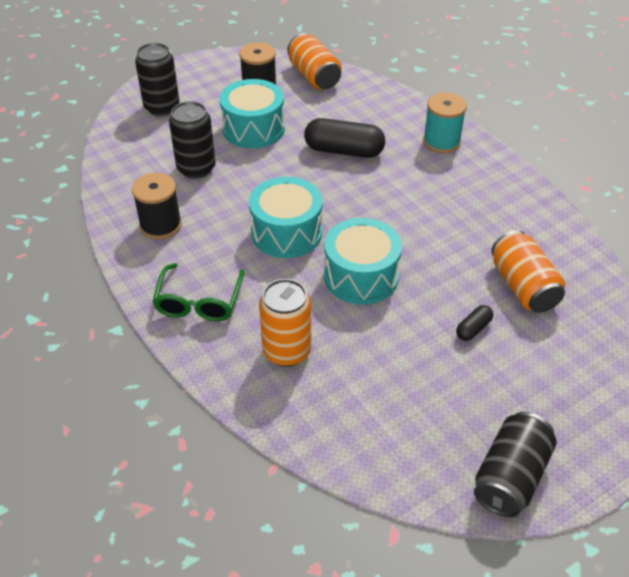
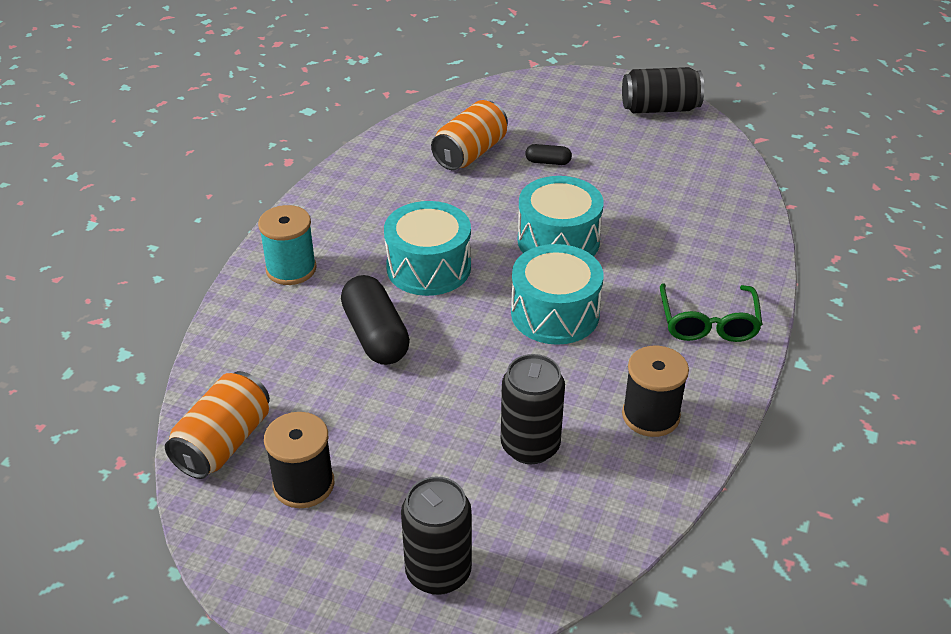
camera: 125 degrees left, 5 degrees down
green glasses [152,263,244,321] -> green glasses turned 120 degrees clockwise [660,283,763,342]
turquoise drum [220,79,285,148] -> turquoise drum moved to [384,201,471,296]
orange can [259,279,311,367] -> none

